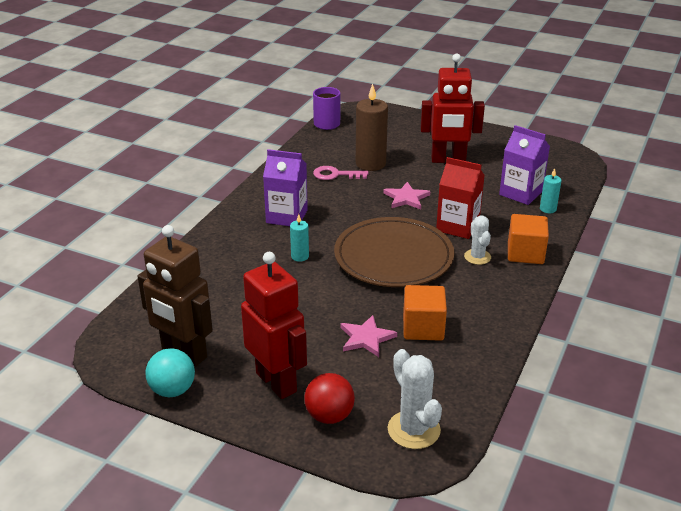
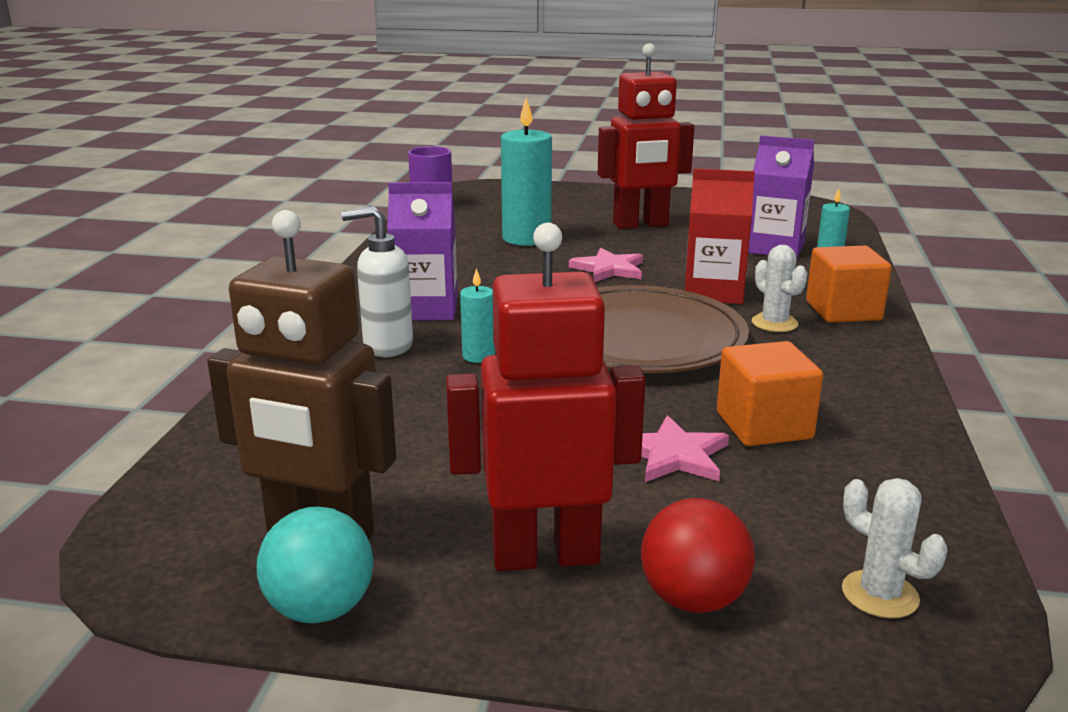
camera: 15 degrees left, 10 degrees down
red robot [241,252,307,399] -> red robot turned 45 degrees counterclockwise [446,223,646,571]
pink key [313,166,368,180] -> none
brown candle [356,84,388,171] -> turquoise candle [501,97,552,246]
white cactus [388,349,442,449] -> white cactus [842,478,947,618], size x0.65
none -> white soap dispenser [341,206,413,357]

